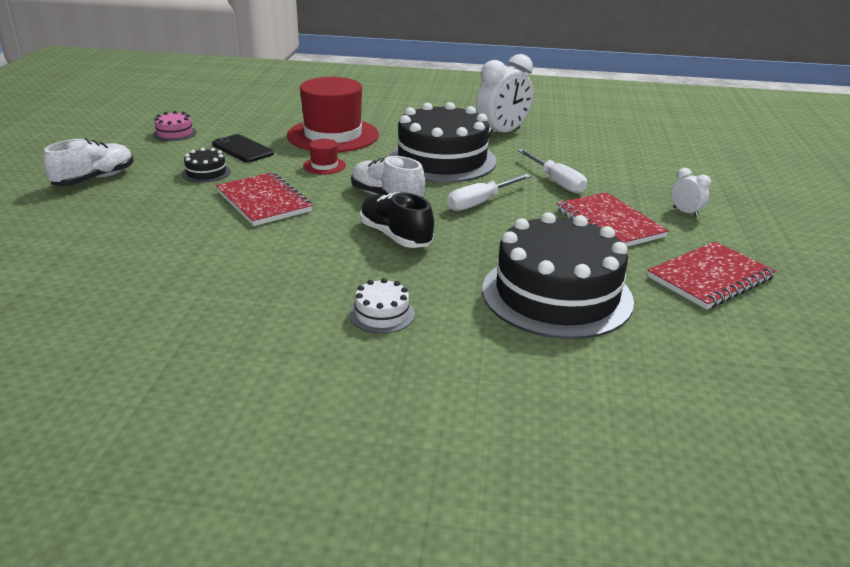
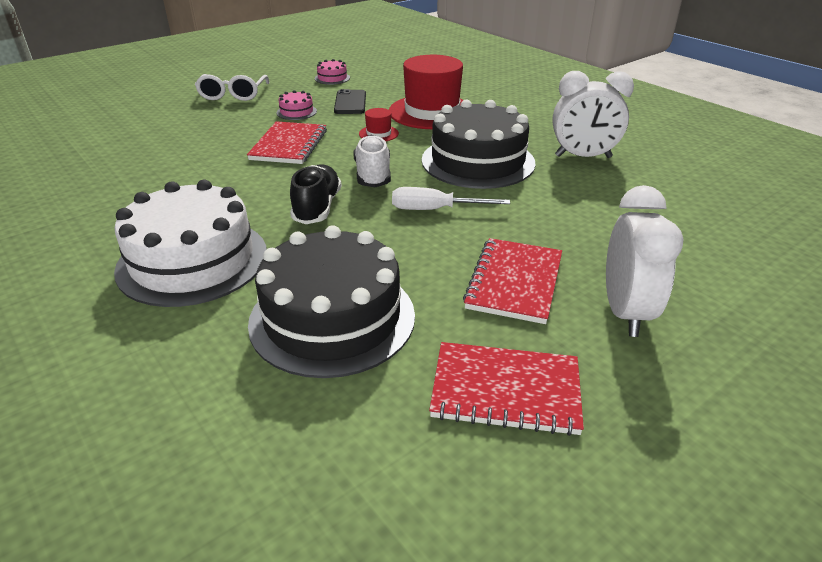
camera: 45 degrees right, 5 degrees up
white shoe [43,139,134,186] -> white glasses [195,74,269,101]
black cake [182,148,231,183] -> pink cake [277,90,317,120]
white cake [350,278,415,334] -> white cake [114,180,267,307], size x2.42
white screwdriver [518,149,587,194] -> none
white clock [671,168,711,217] -> white clock [606,185,684,337], size x2.11

